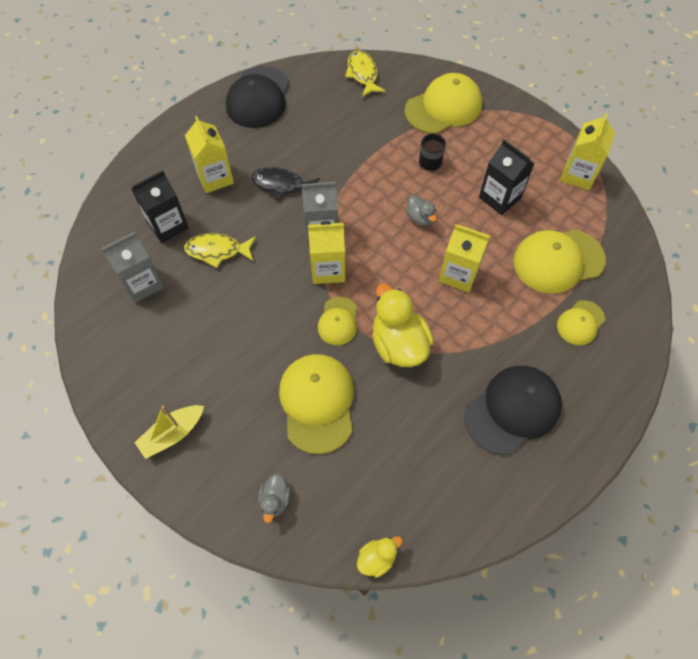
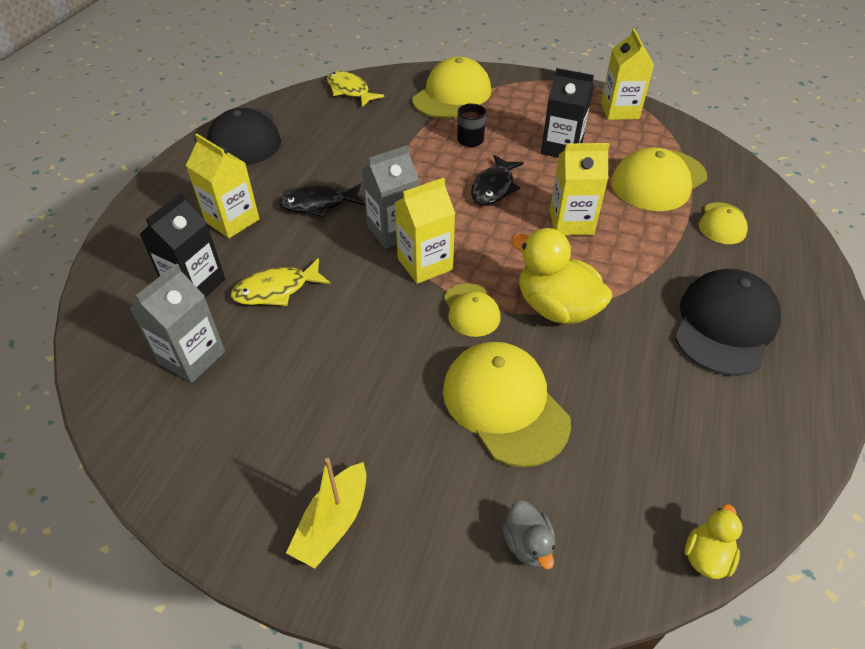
camera: 25 degrees left, 15 degrees down
grey duck [406,195,437,226] -> black fish [471,155,524,205]

